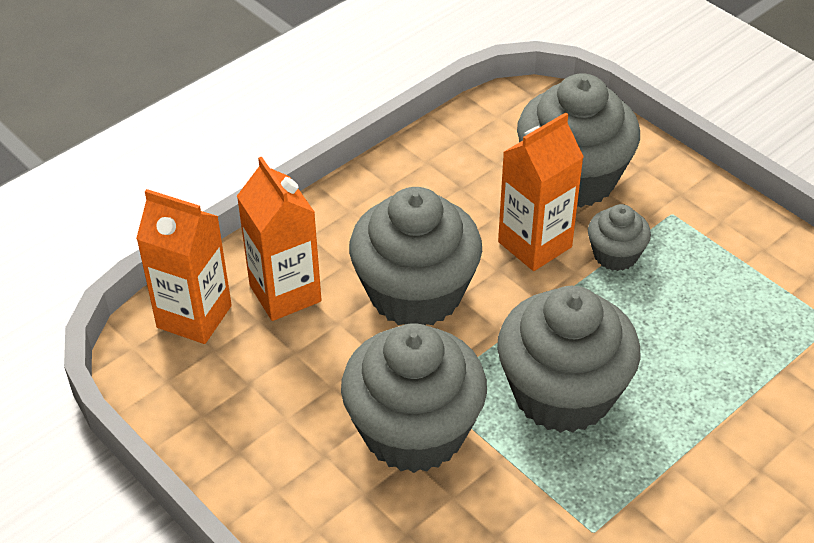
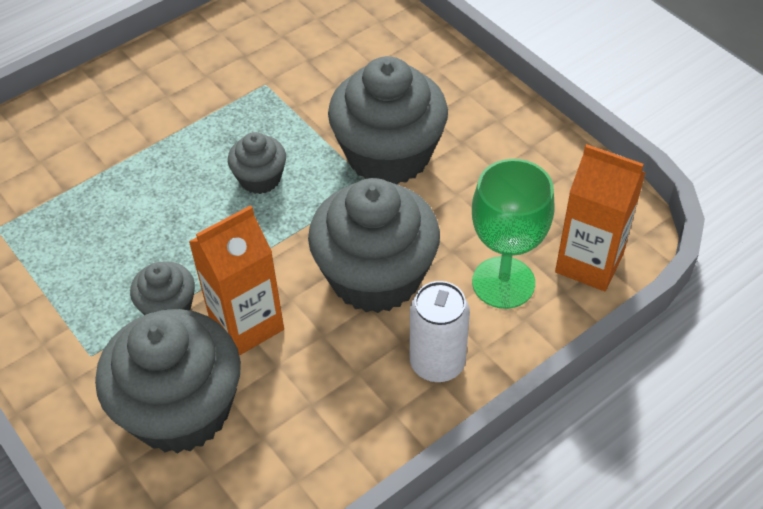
camera: 175 degrees left, 5 degrees up
orange carton [237,157,322,321] -> green goblet [472,159,555,309]
grey cupcake [497,286,641,433] -> grey cupcake [228,132,286,194], size x0.49
none -> white can [410,281,470,382]

